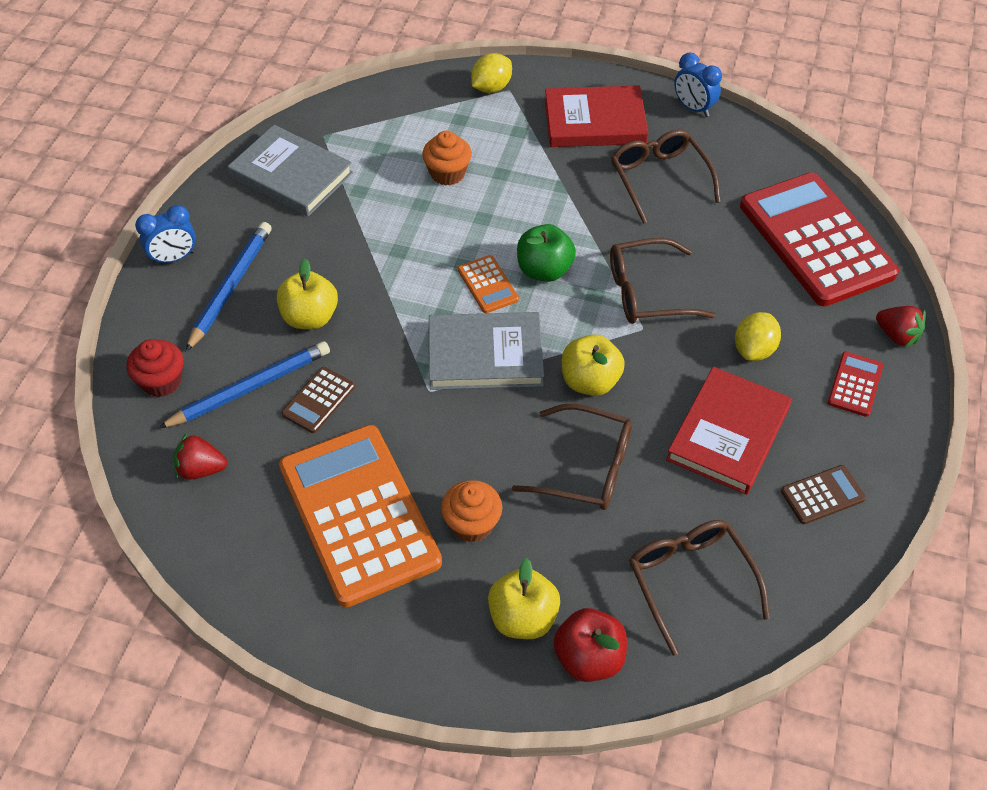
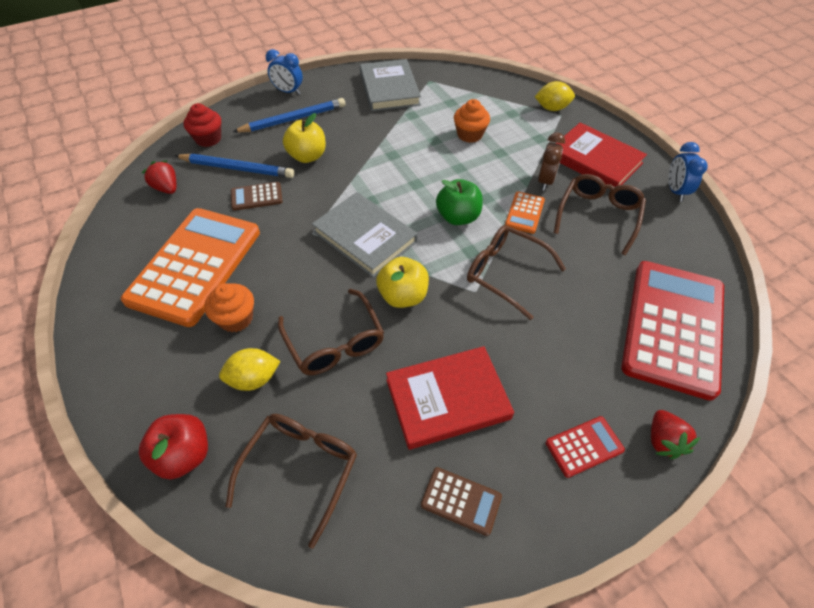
camera: 45 degrees right, 0 degrees up
orange calculator [458,255,519,313] -> orange calculator moved to [505,192,545,234]
yellow apple [488,558,560,639] -> none
yellow lemon [735,312,781,361] -> yellow lemon moved to [219,348,280,391]
none -> brown clock [538,133,565,191]

